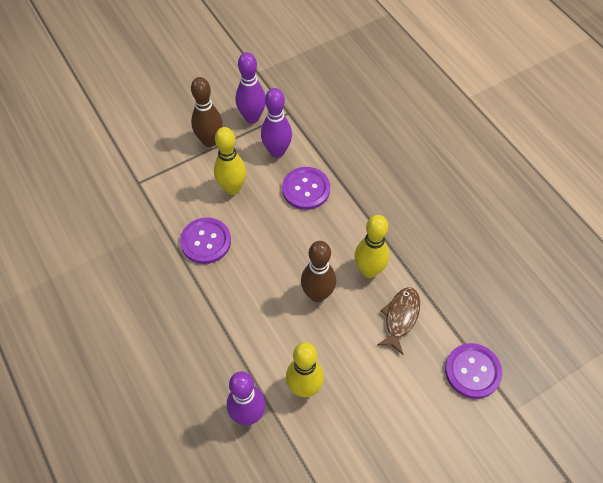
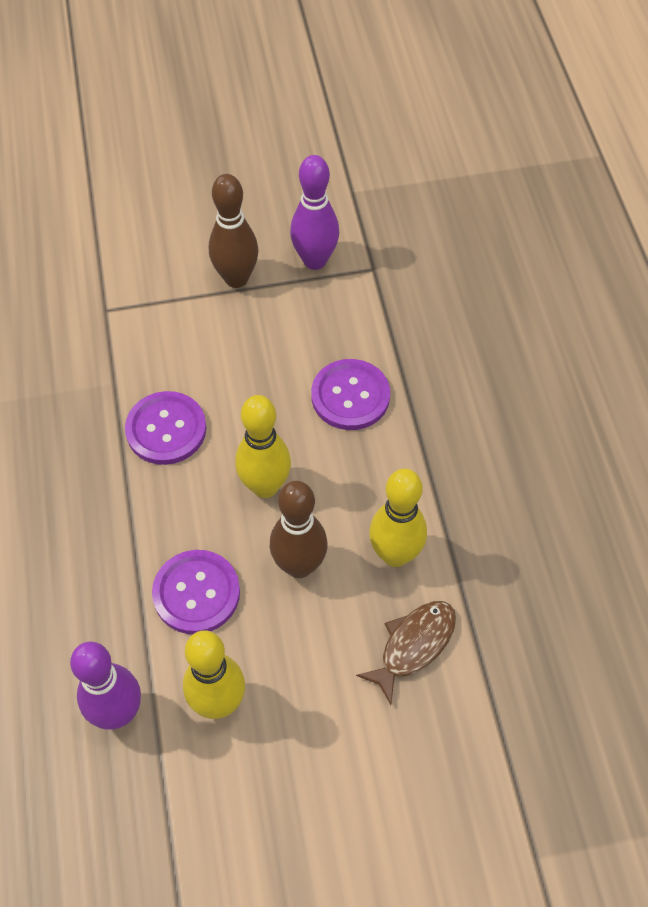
camera: 20 degrees right, 0 degrees up
yellow bowling pin [214,127,246,195] -> yellow bowling pin moved to [235,395,291,498]
purple bowling pin [261,88,292,158] -> none
purple button [445,343,502,399] -> purple button moved to [152,550,240,634]

